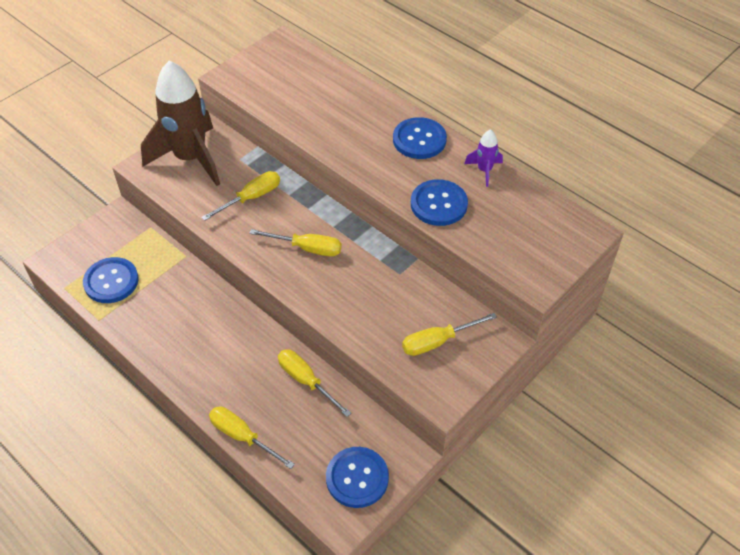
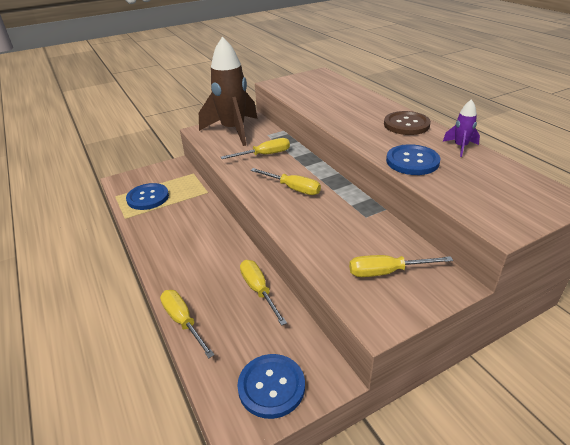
camera: 20 degrees right, 15 degrees down
blue button [393,117,447,159] -> brown button [384,111,431,135]

